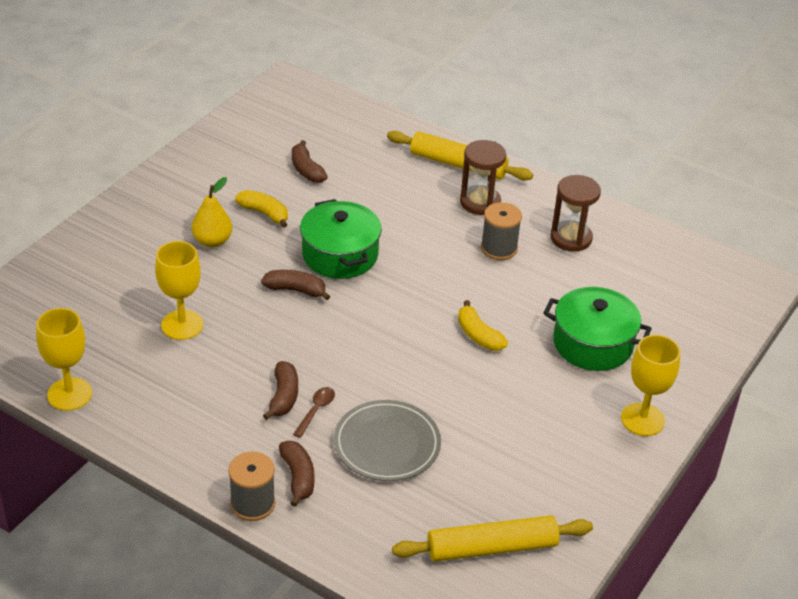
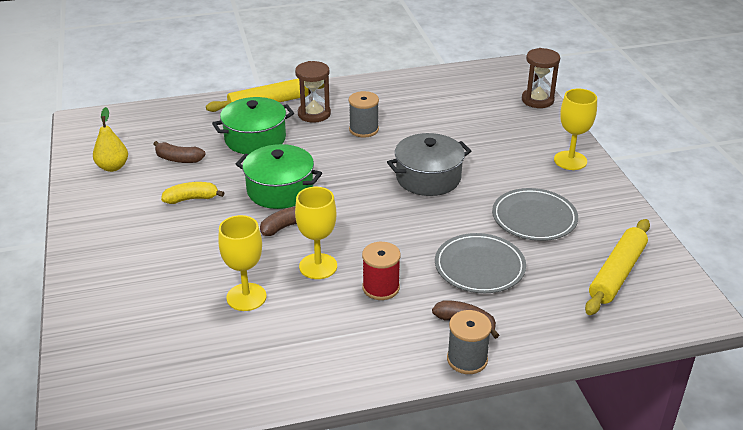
camera: 45 degrees left, 5 degrees down
yellow goblet [36,308,92,411] -> yellow goblet moved to [295,187,337,279]
yellow pear [192,177,232,247] -> yellow pear moved to [93,107,128,172]
brown banana [263,361,298,420] -> red spool [362,242,401,300]
brown spoon [293,387,335,438] -> none
yellow banana [458,300,508,351] -> grey pot [387,133,471,196]
green pot [543,287,652,371] -> green pot moved to [212,97,294,154]
brown hourglass [551,175,601,252] -> brown hourglass moved to [522,48,560,108]
none -> grey plate [492,188,578,241]

